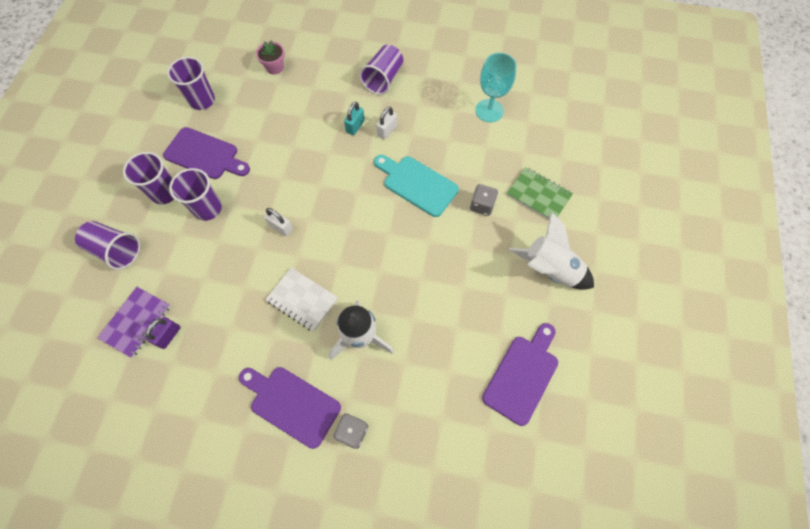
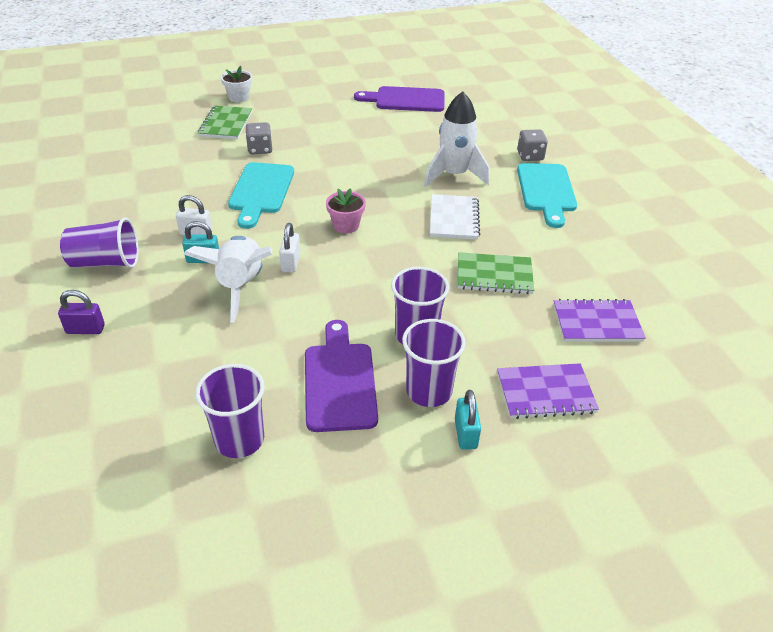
camera: 120 degrees left, 25 degrees down
purple cup [75,221,140,270] -> purple notebook [497,363,599,419]
purple padlock [146,317,181,349] -> purple padlock moved to [58,290,105,334]
purple cutting board [239,367,341,449] -> turquoise cutting board [517,163,577,228]
pink flower pot [256,41,285,74] -> pink flower pot moved to [326,188,366,233]
white padlock [264,208,293,236] -> white padlock moved to [279,223,301,272]
turquoise goblet [475,53,517,122] -> none
white rocket [509,212,594,290] -> white rocket moved to [184,236,272,322]
none -> white flower pot [221,66,252,103]
none -> turquoise padlock [455,390,481,450]
none -> green notebook [458,252,534,294]

